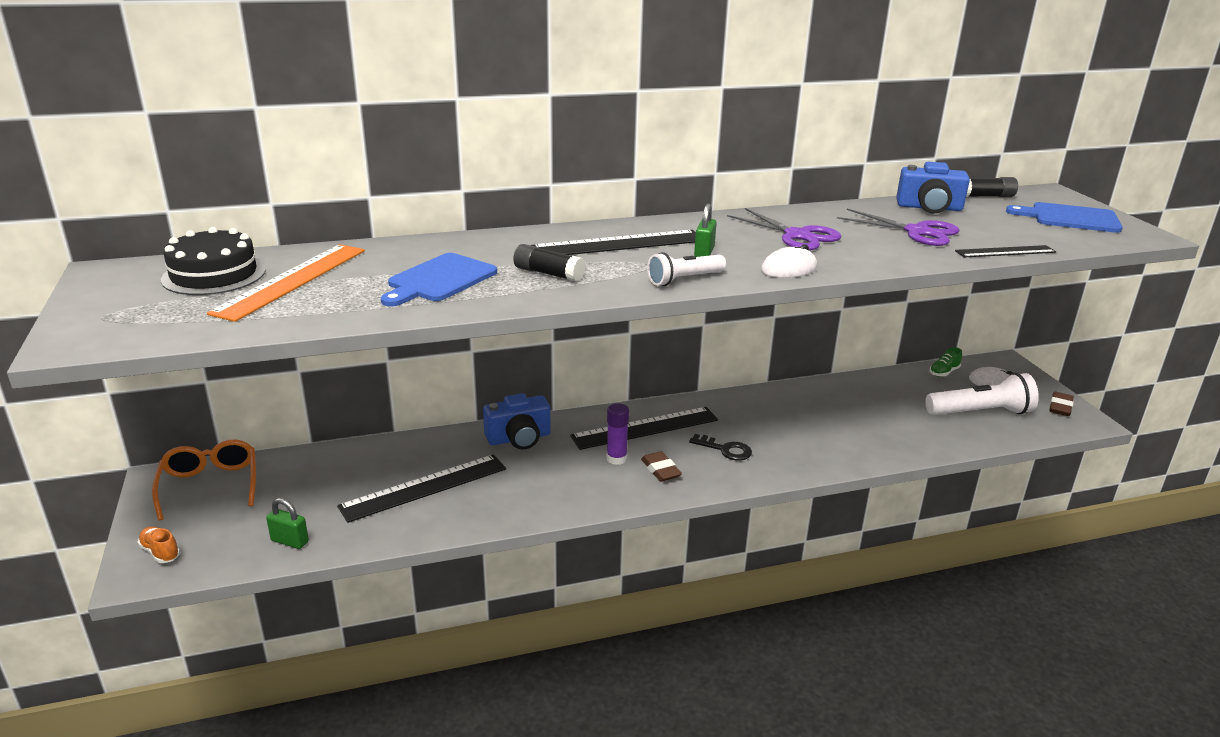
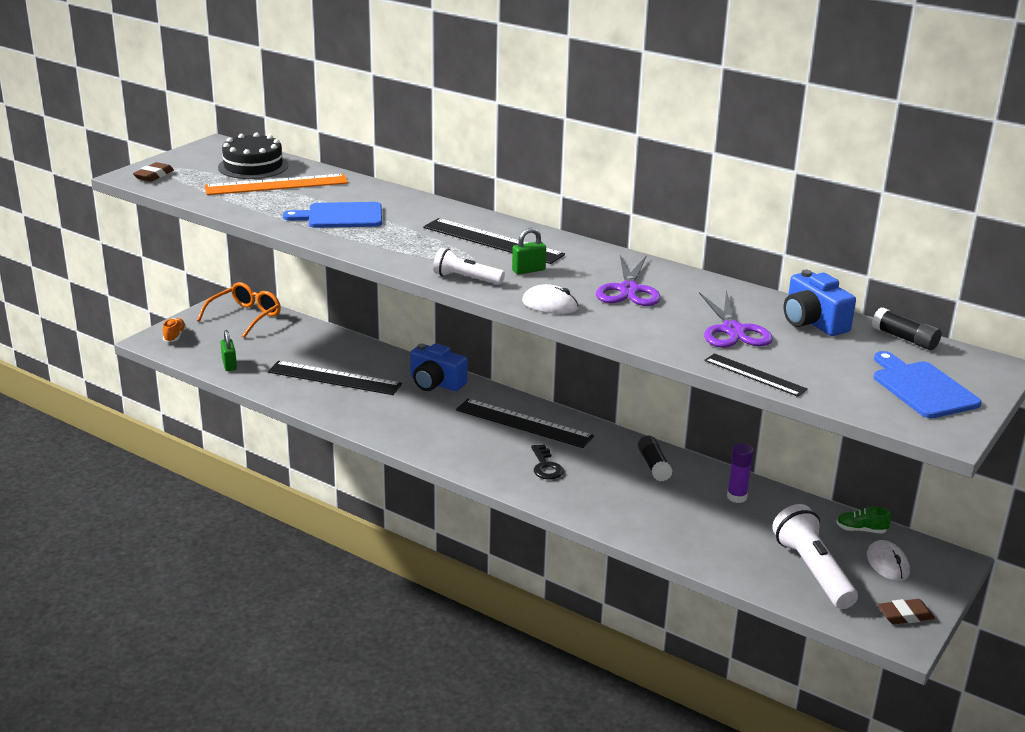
camera: 50 degrees right, 0 degrees up
black glue stick [513,244,585,282] -> black glue stick moved to [638,435,673,481]
purple glue stick [607,403,629,465] -> purple glue stick moved to [727,444,754,503]
brown eraser [641,451,682,482] -> brown eraser moved to [133,162,174,182]
white flashlight [925,373,1039,415] -> white flashlight turned 150 degrees counterclockwise [772,504,858,609]

